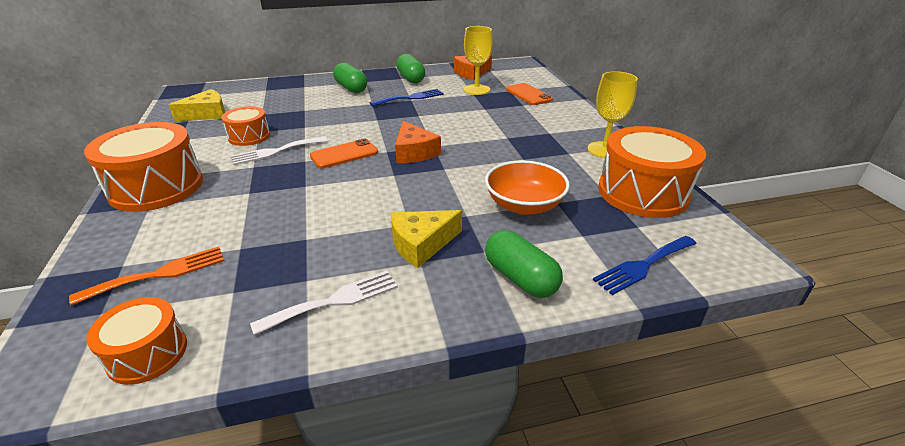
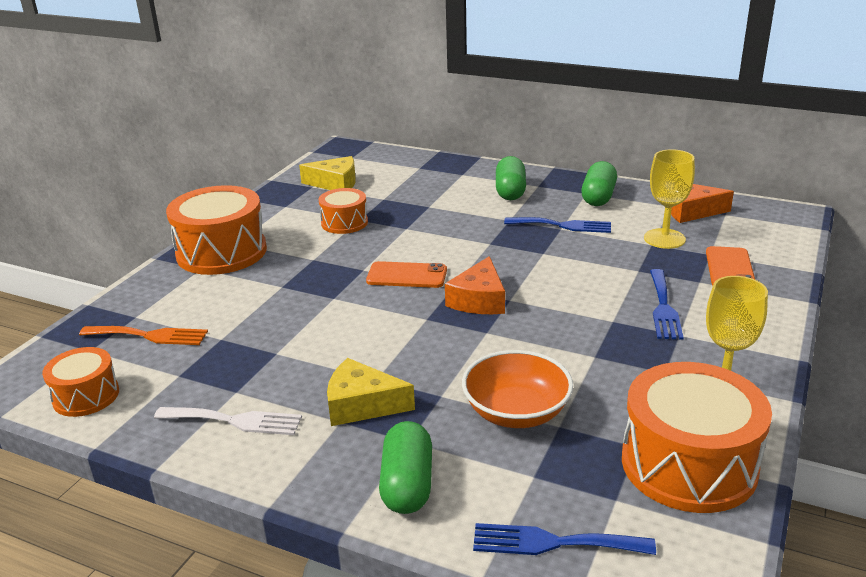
camera: 40 degrees right, 5 degrees down
white fork [231,137,328,165] -> none
none -> blue fork [650,269,684,340]

